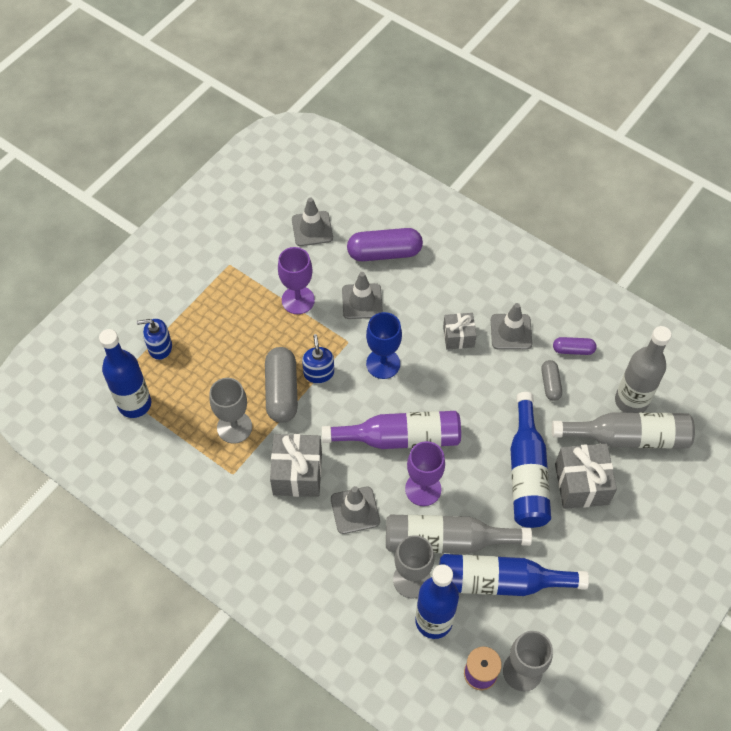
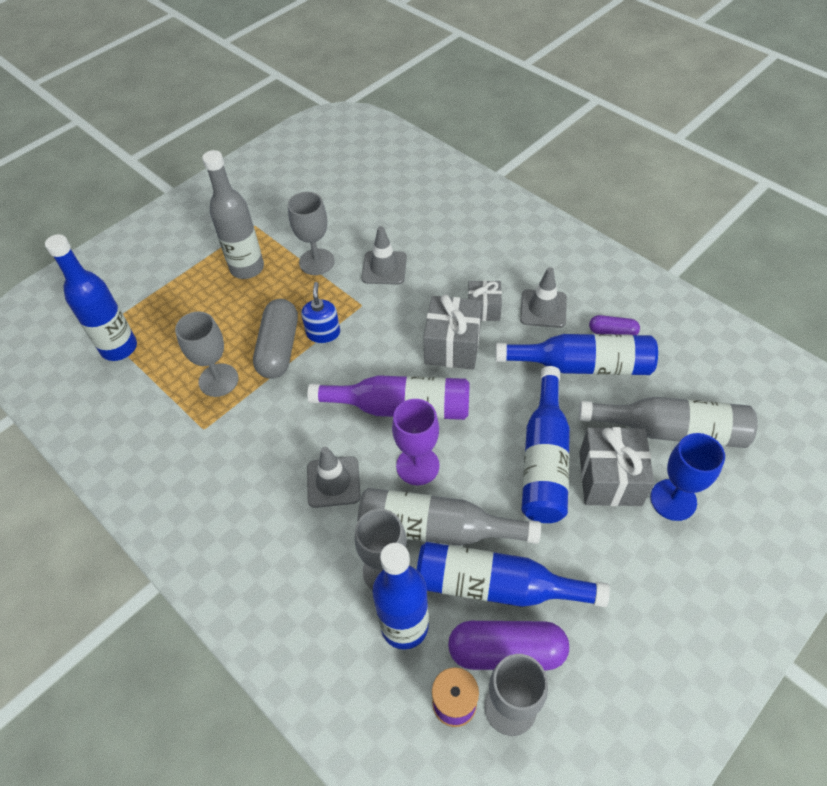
camera: 10 degrees right, 5 degrees down
blue soap dispenser [136,319,172,360] -> none
grey gift [270,434,322,497] -> grey gift moved to [423,295,482,370]
purple goblet [278,247,315,314] -> grey goblet [288,192,335,275]
grey traffic cone [292,197,333,246] -> none
purple capsule [347,228,423,261] -> purple capsule moved to [448,621,569,670]
blue goblet [366,312,402,379] -> blue goblet moved to [650,433,725,521]
grey capsule [541,360,562,401] -> blue bottle [495,334,658,375]
grey bottle [615,326,671,413] -> grey bottle moved to [202,150,264,279]

